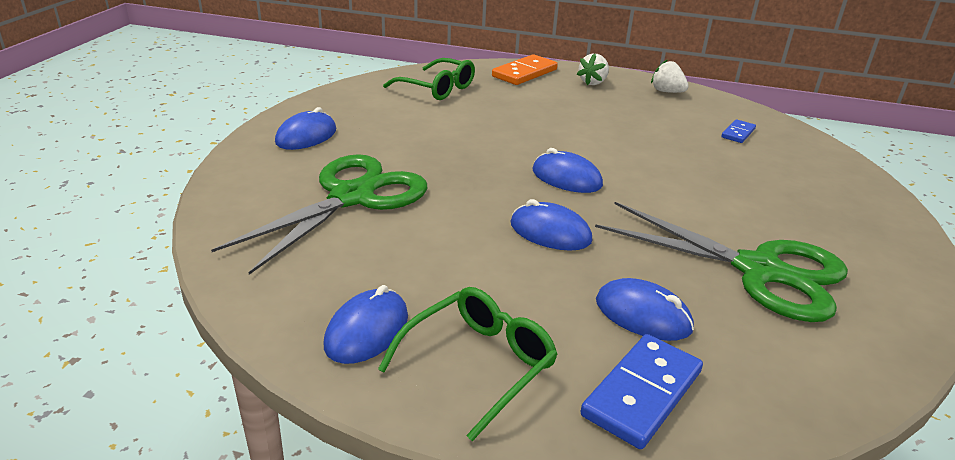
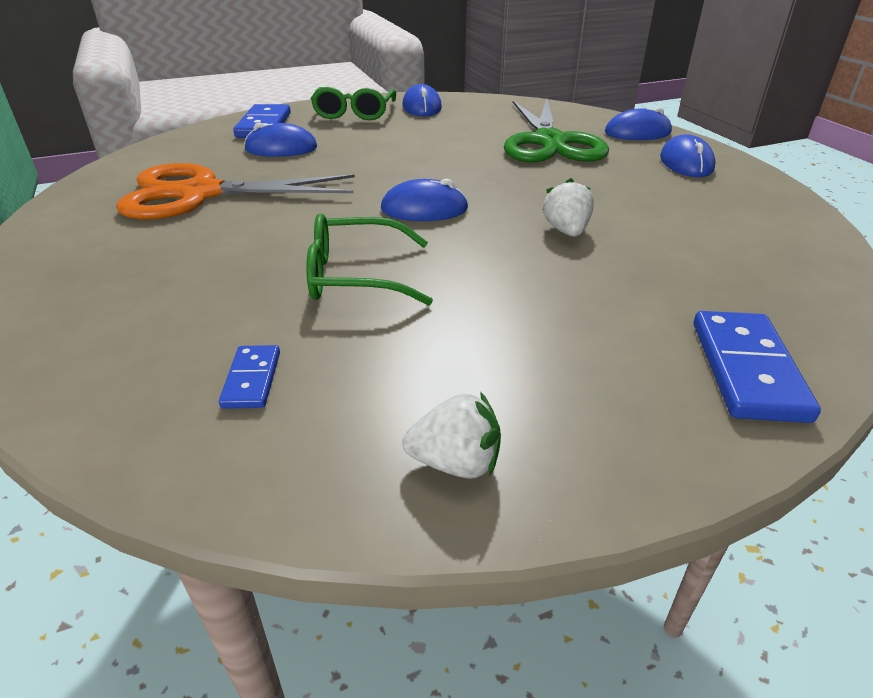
camera: 145 degrees right, 5 degrees up
green glasses [383,58,475,100] -> green glasses moved to [306,214,433,305]
orange domino [492,54,558,85] -> blue domino [694,311,821,423]
blue mouse [511,199,592,251] -> blue mouse moved to [605,107,672,140]
white strawberry [577,54,609,86] -> white strawberry moved to [542,178,594,237]
green scissors [595,202,848,322] -> orange scissors [116,163,355,220]

